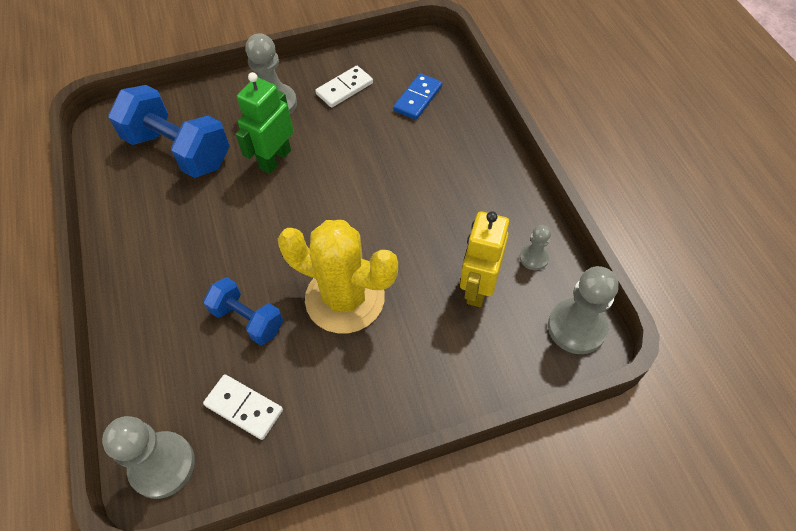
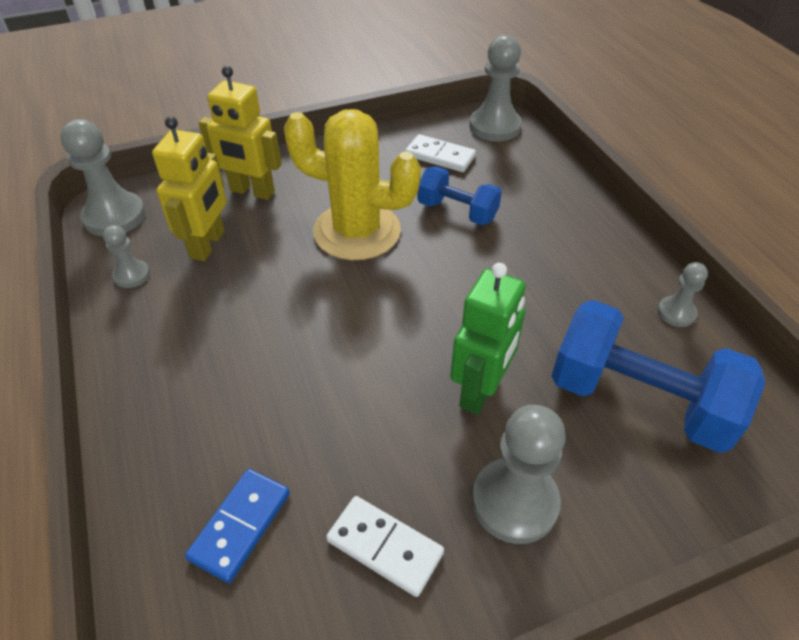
camera: 175 degrees right, 10 degrees down
white domino [315,66,373,108] -> white domino turned 75 degrees clockwise [326,496,444,597]
none -> yellow robot [199,66,281,200]
none -> grey pawn [658,262,708,327]

